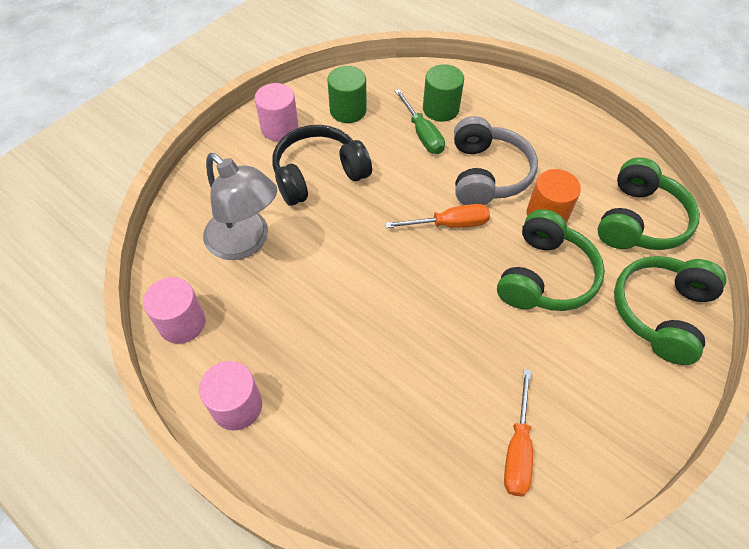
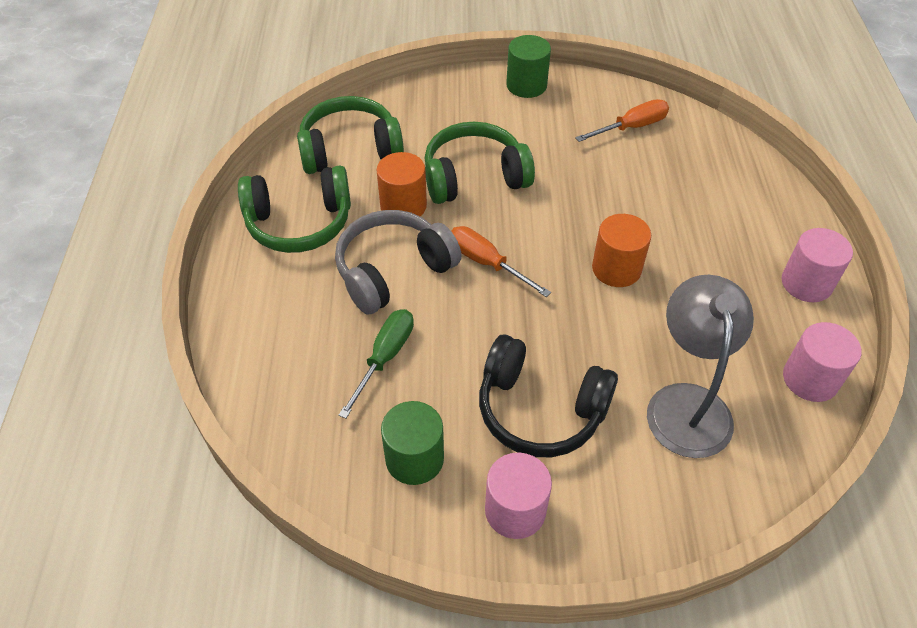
camera: 130 degrees left, 5 degrees down
green cylinder [423,64,464,122] -> green cylinder moved to [506,35,551,98]
green headphones [614,256,727,365] -> green headphones moved to [238,166,351,253]
none -> orange cylinder [592,214,651,287]

